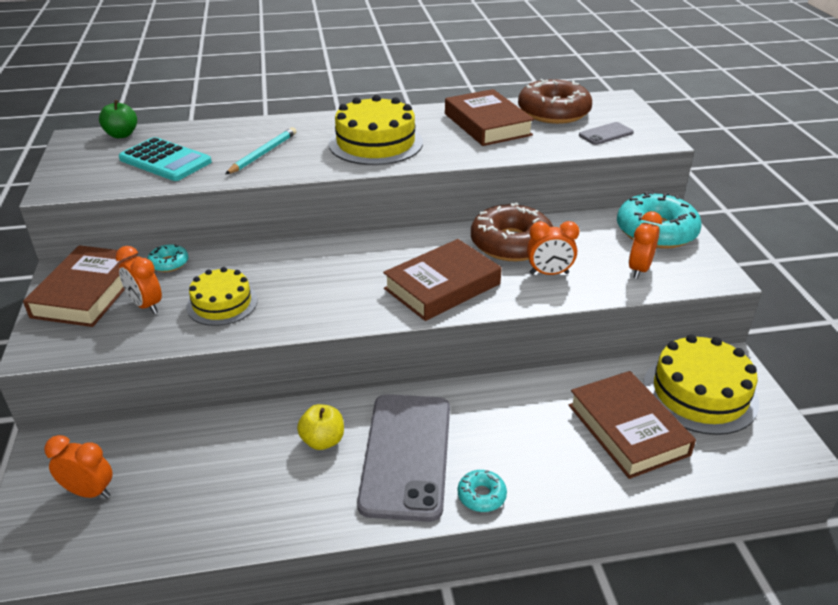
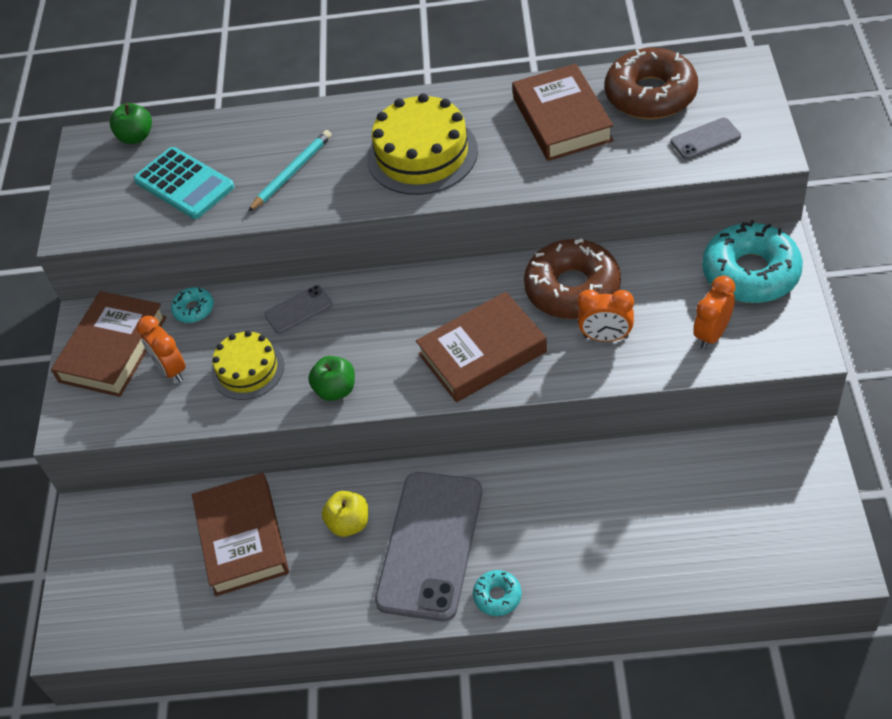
camera: 15 degrees right, 15 degrees up
orange clock [44,435,113,498] -> none
brown book [569,371,696,479] -> brown book moved to [192,473,289,596]
yellow cake [643,334,759,435] -> none
none -> grey phone [264,285,333,334]
none -> green apple [308,356,355,401]

